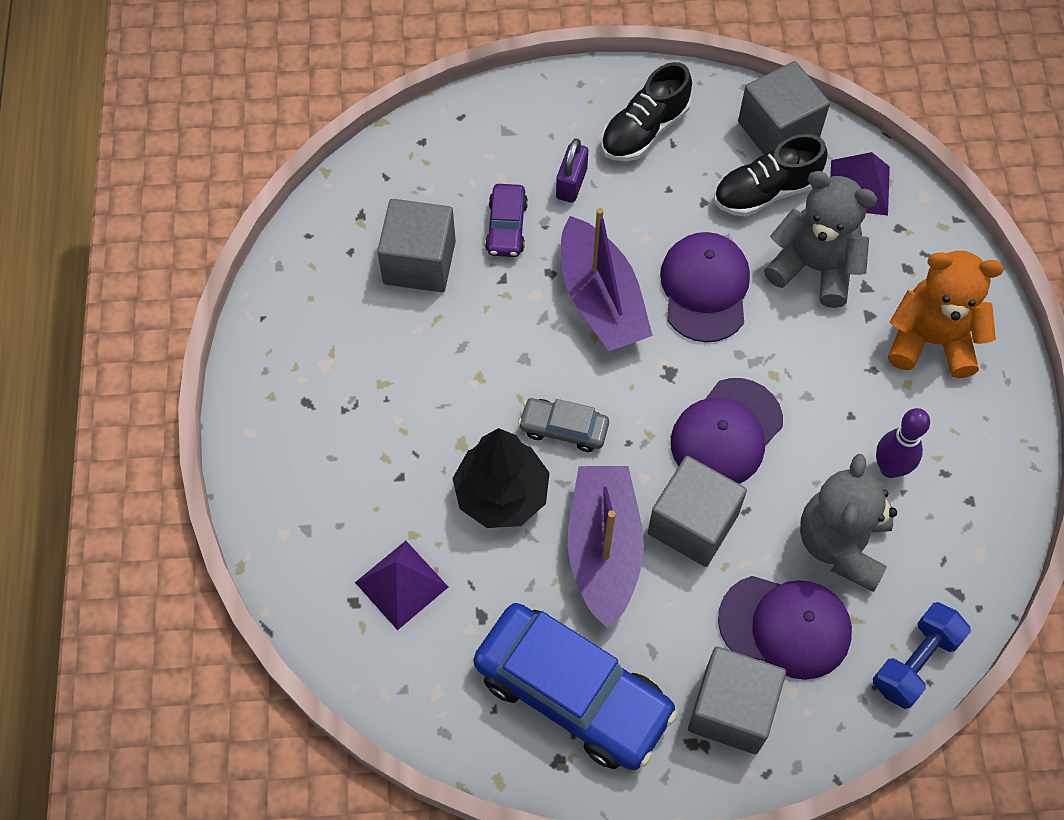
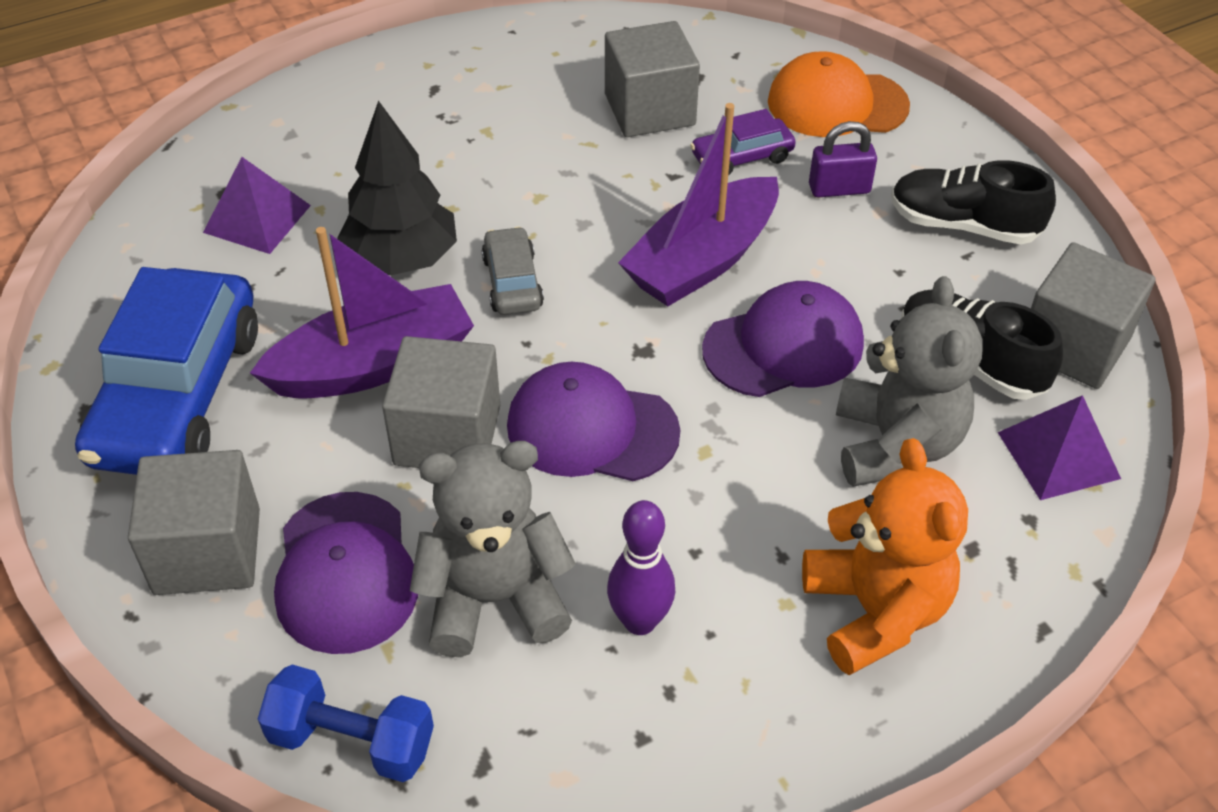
camera: 65 degrees right, 15 degrees down
none -> orange cap [768,51,910,137]

